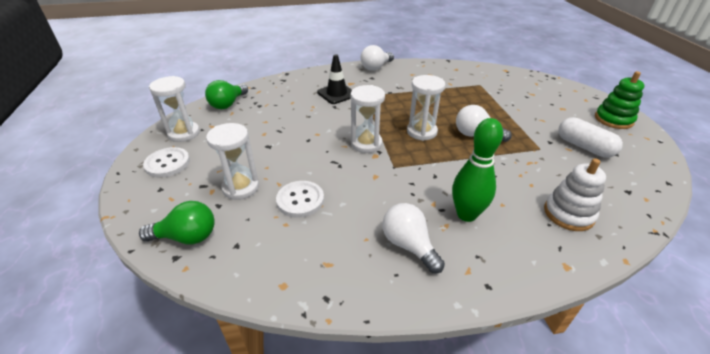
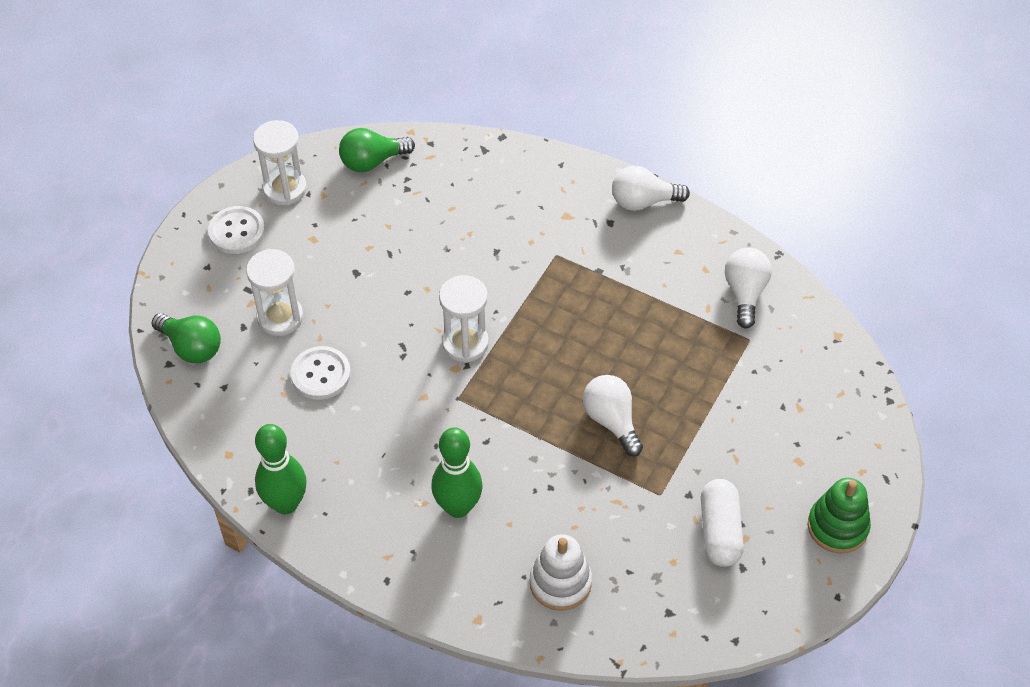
camera: 40 degrees right, 15 degrees up
black traffic cone [317,54,352,104] -> none
white light bulb [382,203,445,273] -> white light bulb moved to [725,248,772,329]
white hourglass [407,75,445,141] -> none
none -> green bowling pin [255,424,307,514]

